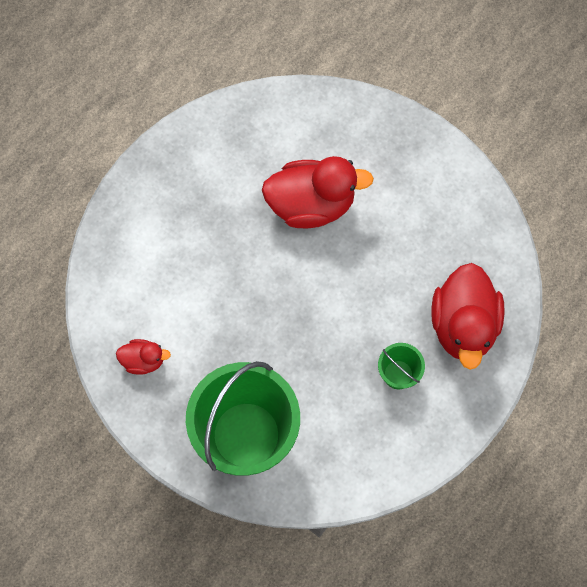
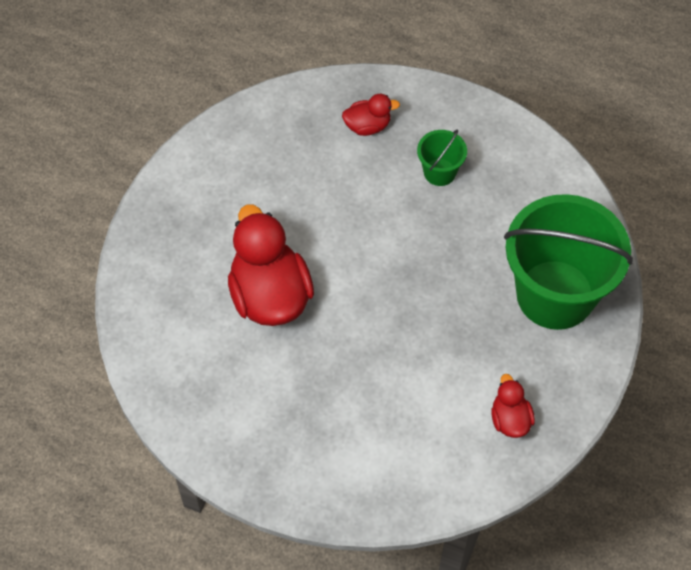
camera: 105 degrees left, 10 degrees down
red duck [431,263,505,370] -> red duck [342,94,400,136], size x0.49

